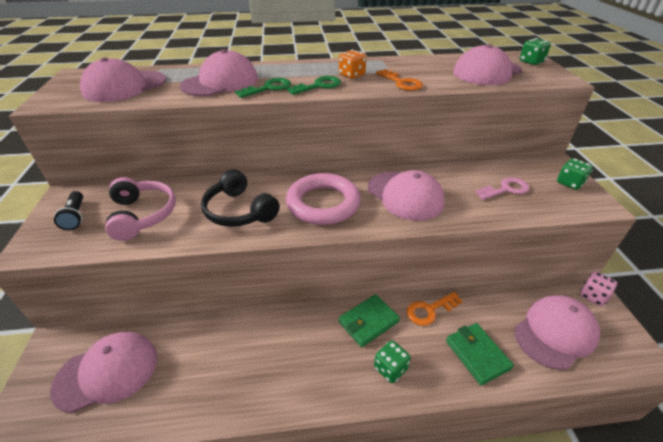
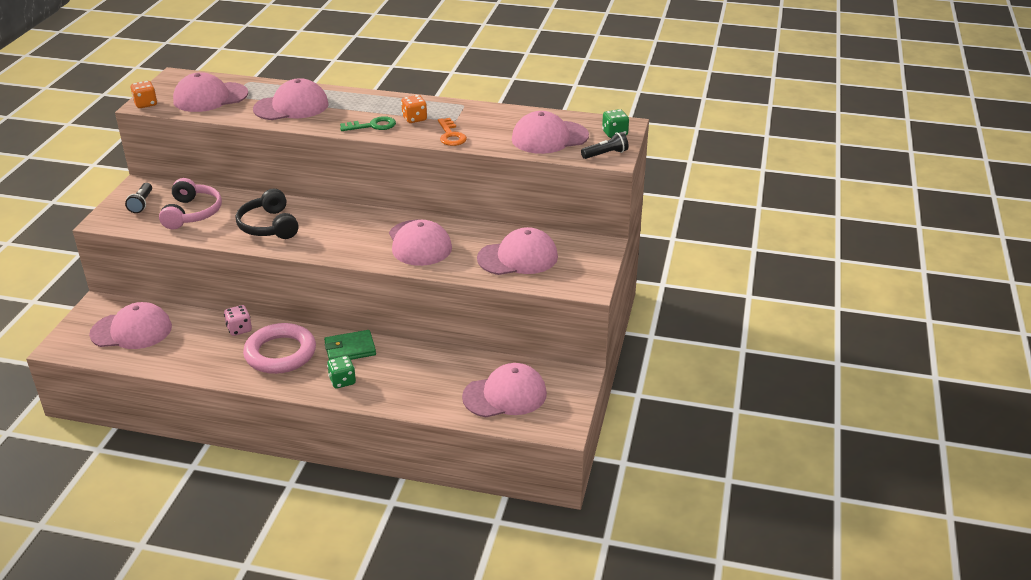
camera: 20 degrees right, 5 degrees down
green key [235,78,291,98] -> none
pink ring [286,173,361,225] -> pink ring moved to [243,323,316,374]
orange key [407,292,463,326] -> none
green wallet [446,323,514,385] -> none
pink key [475,177,529,200] -> pink cap [477,227,558,275]
green dice [557,158,593,190] -> none
pink dice [580,272,617,306] -> pink dice moved to [224,305,252,336]
none -> orange dice [130,81,157,108]
none -> black flashlight [581,132,629,159]

